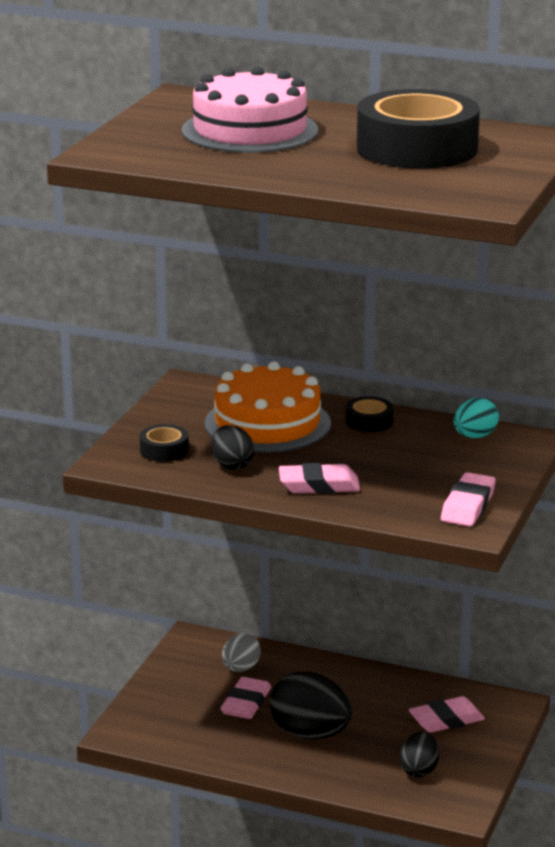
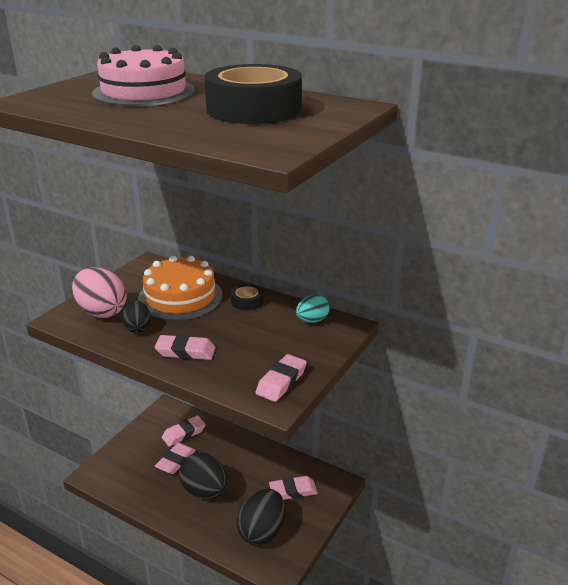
camera: 10 degrees right, 5 degrees up
black tape [140,424,189,462] -> pink egg [72,268,127,318]
grey egg [222,633,261,672] -> pink eraser [162,416,206,447]
black egg [400,732,439,777] -> black egg [237,489,285,546], size x1.73

